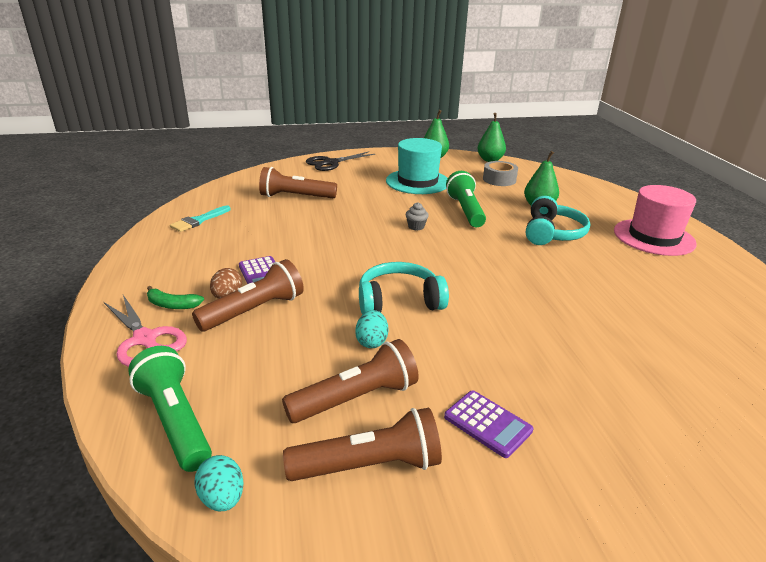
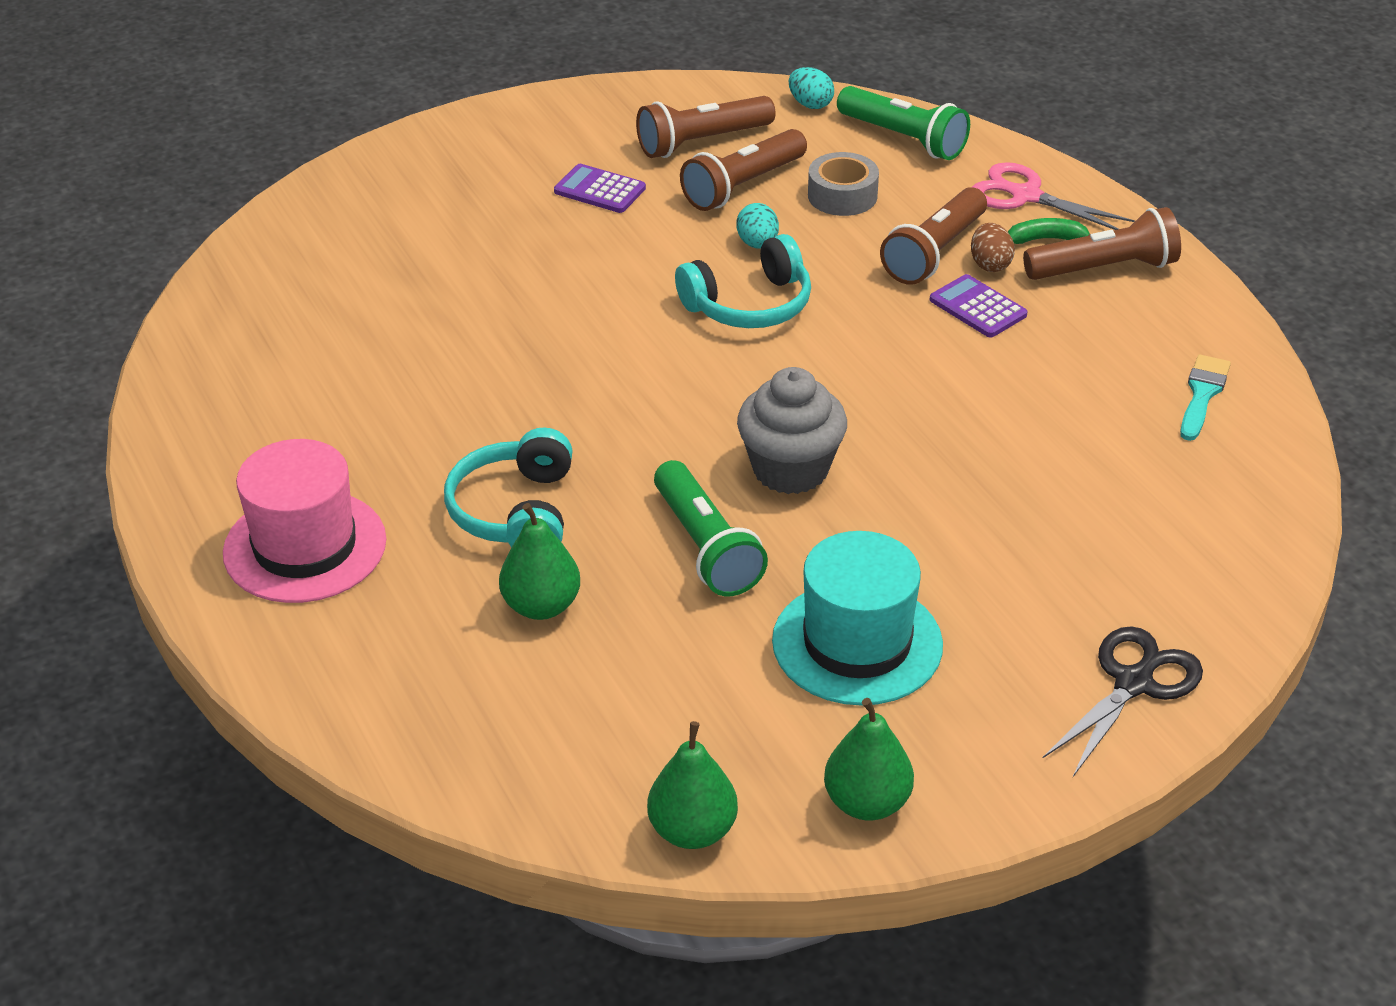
camera: 165 degrees right, 10 degrees up
brown flashlight [259,167,337,198] -> brown flashlight moved to [1023,207,1181,280]
grey cupcake [406,202,429,231] -> grey cupcake [737,367,847,494], size x2.30
grey tape [483,161,518,186] -> grey tape moved to [808,152,879,216]

